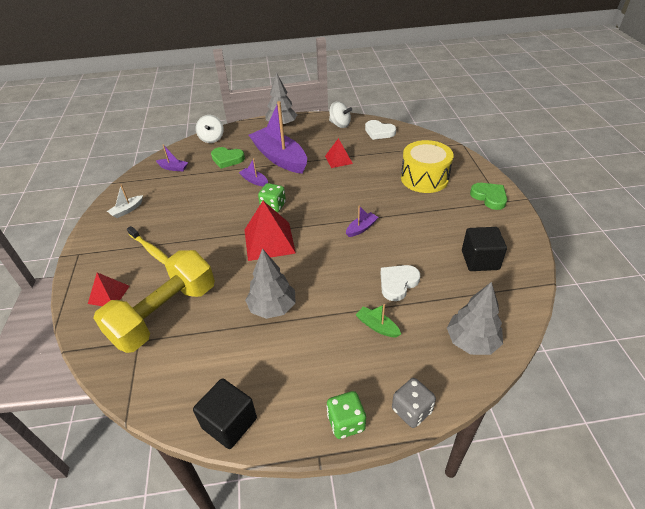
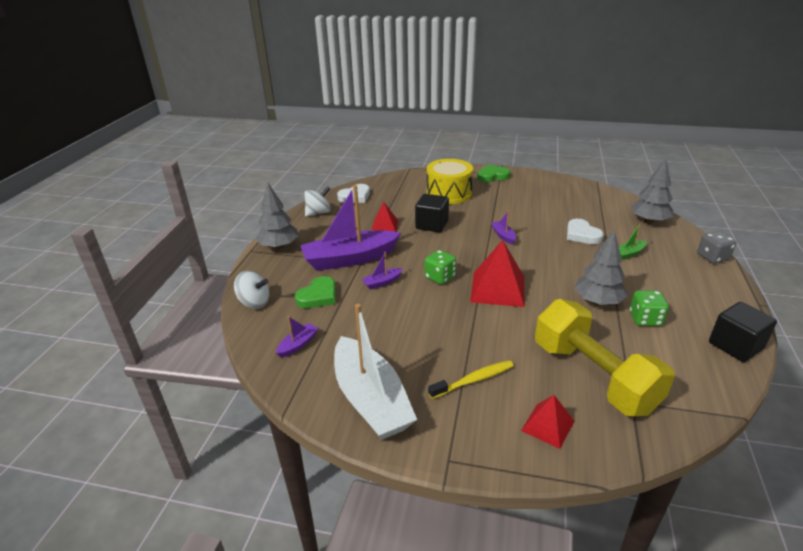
camera: 70 degrees left, 10 degrees down
white boat [107,184,143,218] -> white boat [334,304,417,440], size x2.42
green dice [327,391,366,439] -> green dice moved to [630,290,669,326]
black cube [462,227,507,271] -> black cube moved to [415,194,449,232]

